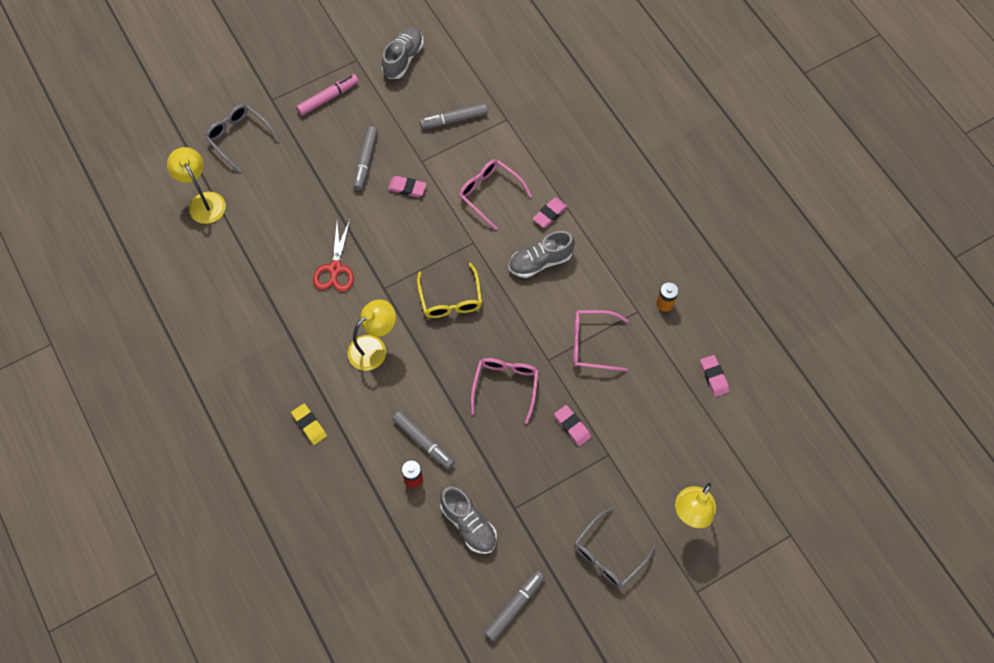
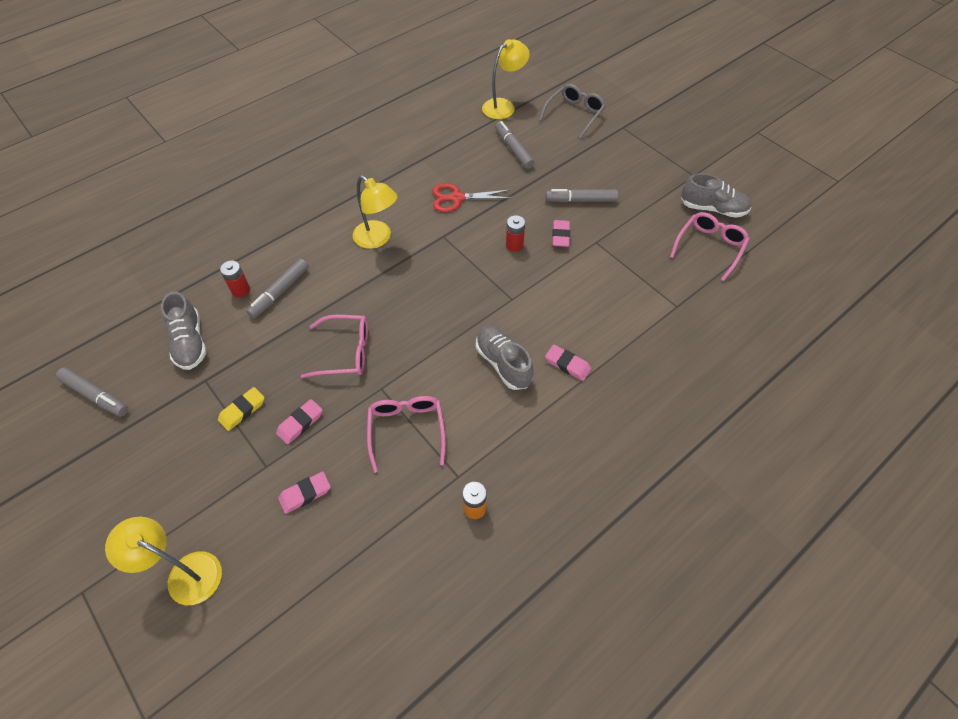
camera: 80 degrees right, 10 degrees down
yellow eraser [291,404,327,445] -> yellow eraser moved to [218,387,265,431]
pink marker [296,74,359,116] -> none
yellow glasses [417,263,482,318] -> none
grey marker [420,103,488,129] -> grey marker moved to [495,121,535,169]
grey shoe [440,486,497,554] -> grey shoe turned 60 degrees counterclockwise [161,291,207,370]
pink glasses [459,159,532,230] -> pink glasses moved to [670,212,750,281]
grey glasses [574,507,656,588] -> none
pink eraser [700,355,729,397] -> pink eraser moved to [278,471,331,514]
none -> red battery [506,215,525,252]

